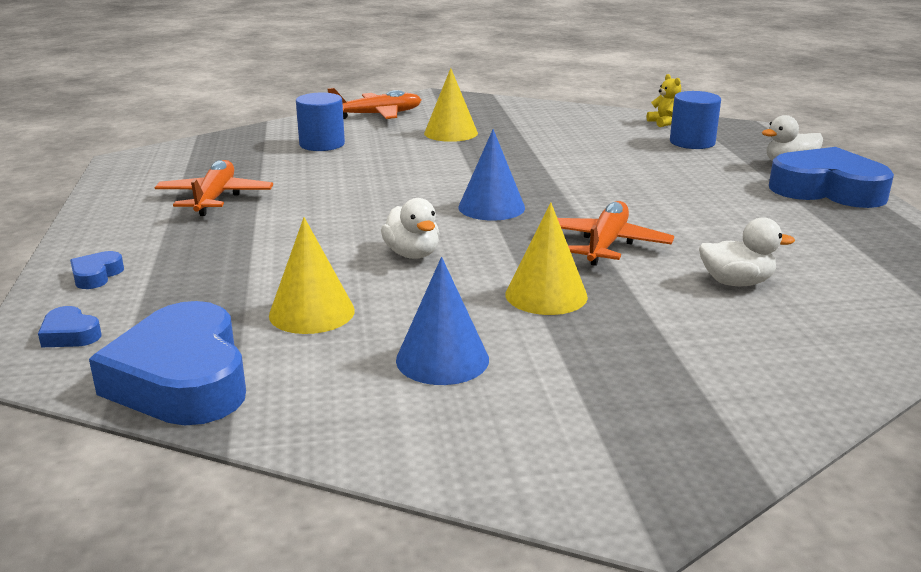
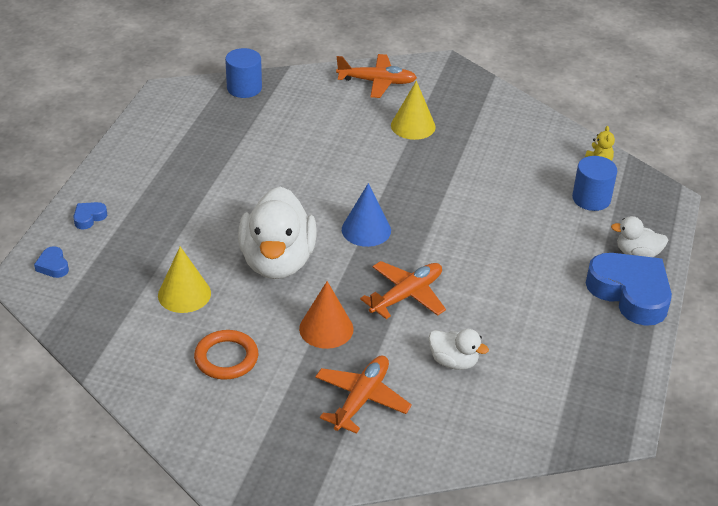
camera: 25 degrees right, 15 degrees up
blue heart [89,301,246,425] -> none
orange plane [154,160,273,216] -> orange plane moved to [315,356,412,434]
blue cylinder [296,93,345,151] -> blue cylinder moved to [225,48,262,98]
white duck [381,198,439,259] -> white duck [238,186,317,279], size x2.07
blue cone [396,257,489,385] -> orange ring [194,330,258,380]
yellow cone [505,202,588,315] -> orange cone [299,281,354,349]

